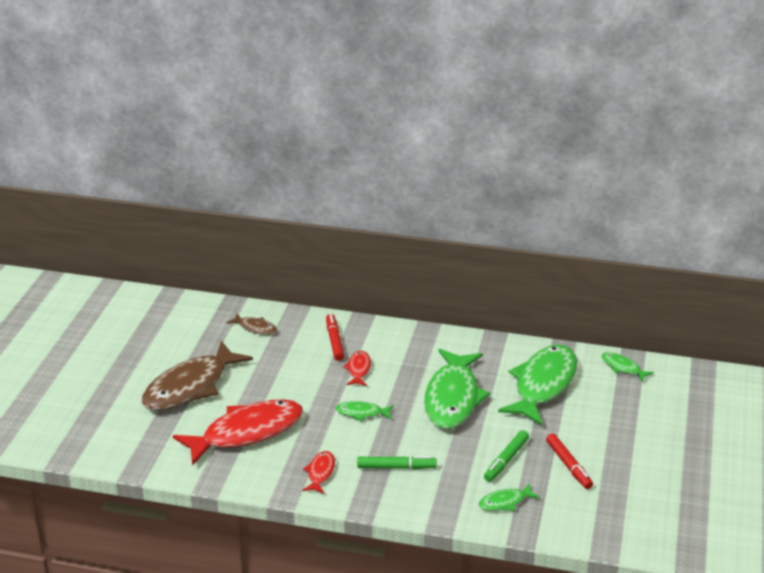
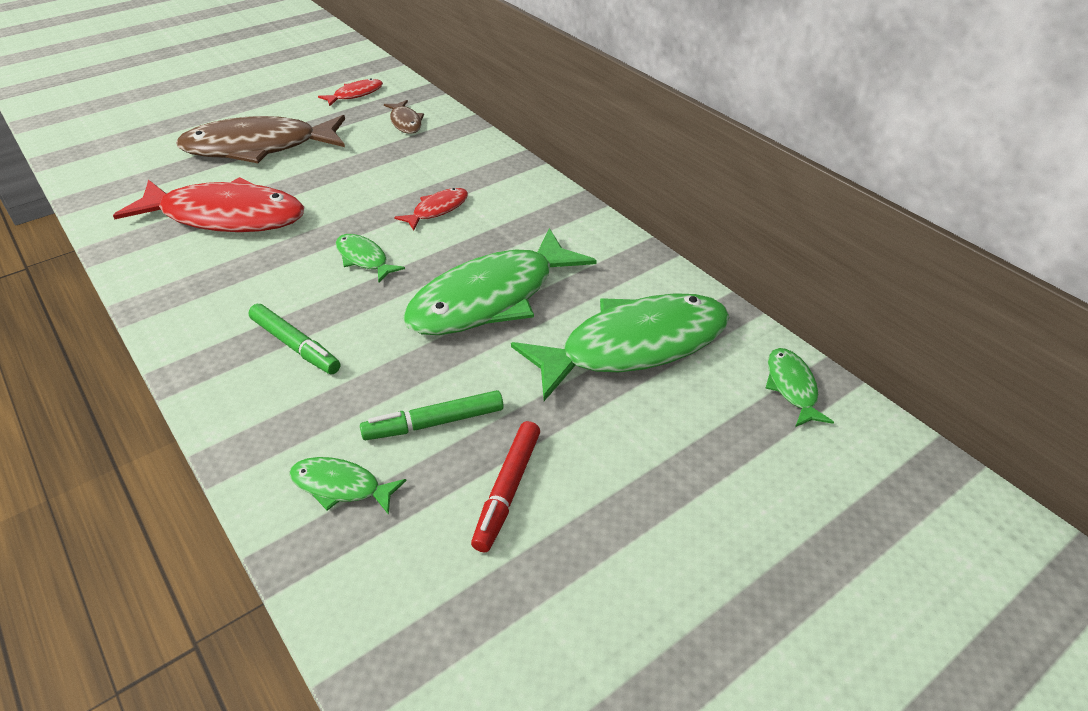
camera: 40 degrees right, 10 degrees up
red fish [302,451,335,494] -> red fish moved to [318,78,383,106]
red marker [326,314,344,361] -> none

